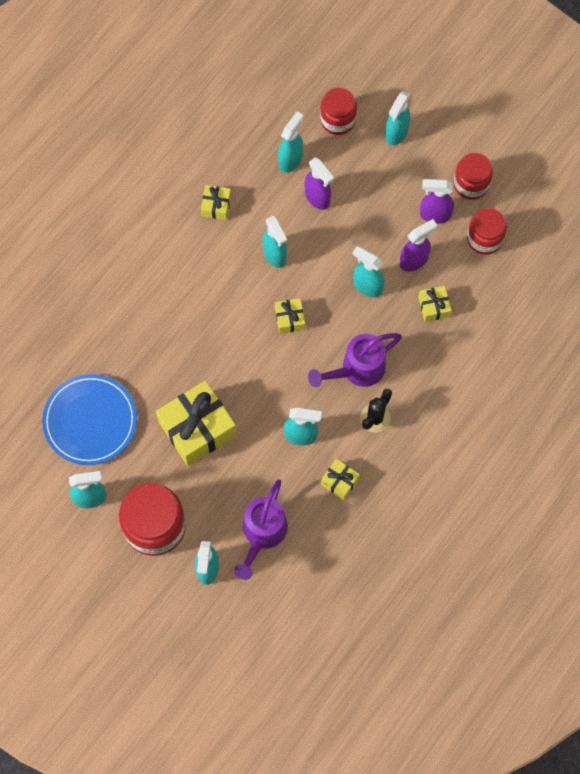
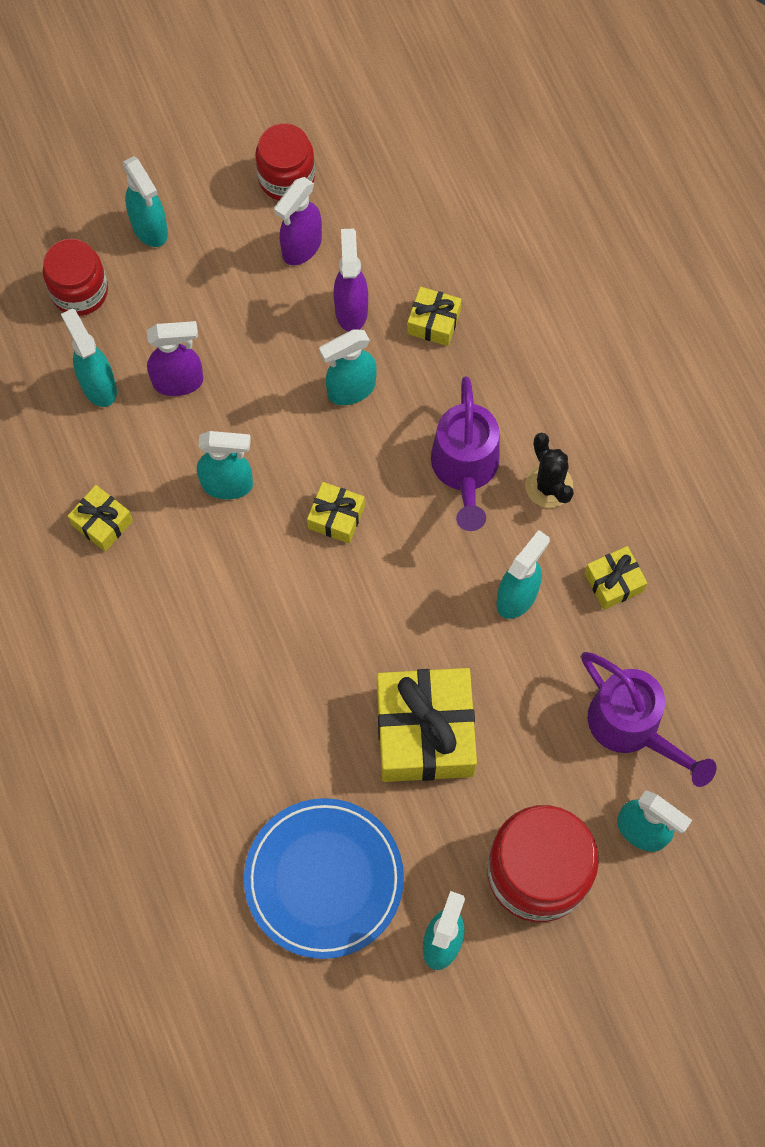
camera: 60 degrees left, 0 degrees up
red jar [467,208,507,255] -> none

